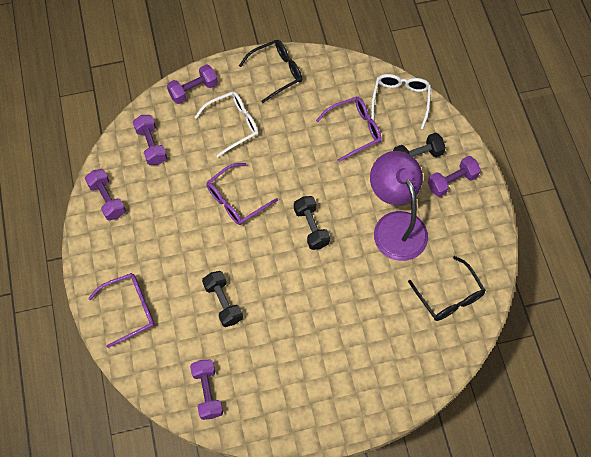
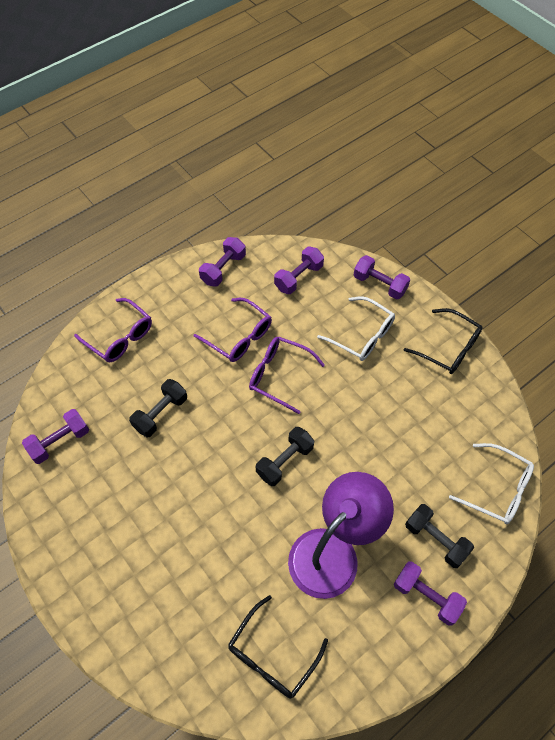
camera: 65 degrees right, 5 degrees down
purple glasses [316,97,381,162] -> purple glasses moved to [194,298,272,362]
white glasses [371,74,431,129] -> white glasses turned 45 degrees clockwise [449,443,534,524]

